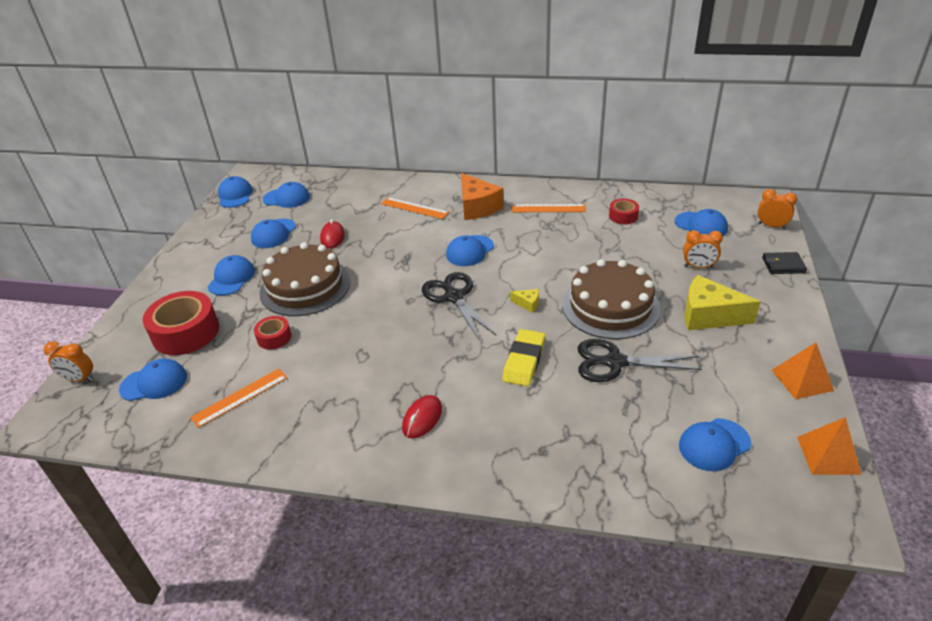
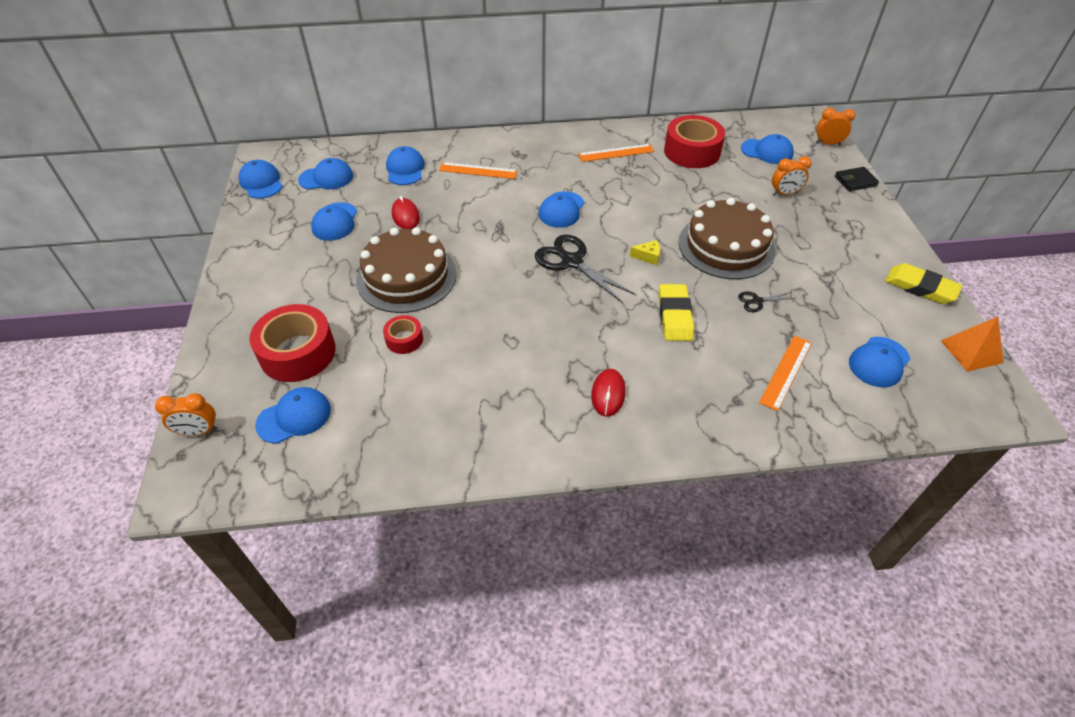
camera: 20 degrees left, 10 degrees up
orange ruler [190,369,288,428] -> orange ruler moved to [759,335,812,411]
blue cap [207,255,255,295] -> blue cap moved to [386,146,425,185]
orange cheese [461,173,504,220] -> none
black scissors [578,339,702,382] -> black scissors [738,291,793,312], size x0.49
red tape [609,199,639,224] -> red tape [664,115,725,168], size x1.96
yellow cheese [684,275,761,330] -> none
orange pyramid [772,342,834,400] -> yellow eraser [885,263,962,304]

